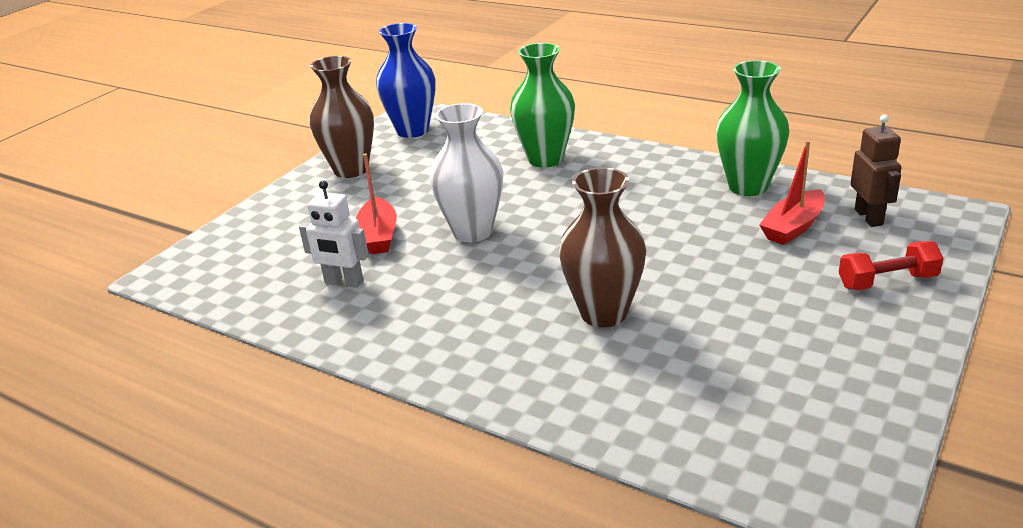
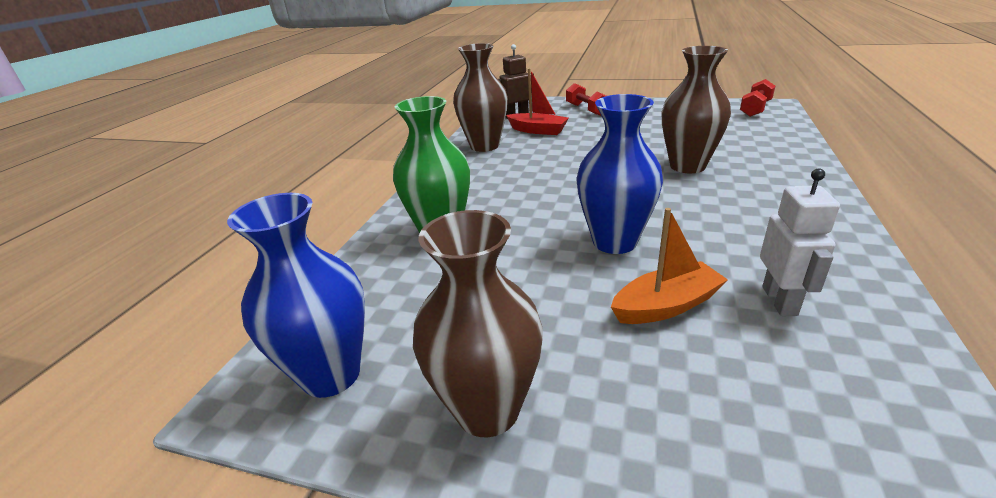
camera: 105 degrees left, 0 degrees up
red boat [356,153,397,254] -> orange boat [611,208,728,324]
white vase [429,103,503,242] -> blue vase [576,94,663,254]
green vase [716,60,789,196] -> brown vase [453,43,508,152]
none -> red dumbbell [740,79,775,117]

